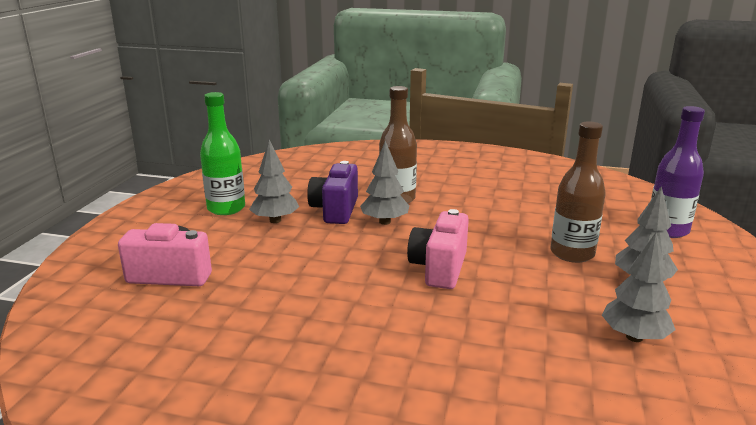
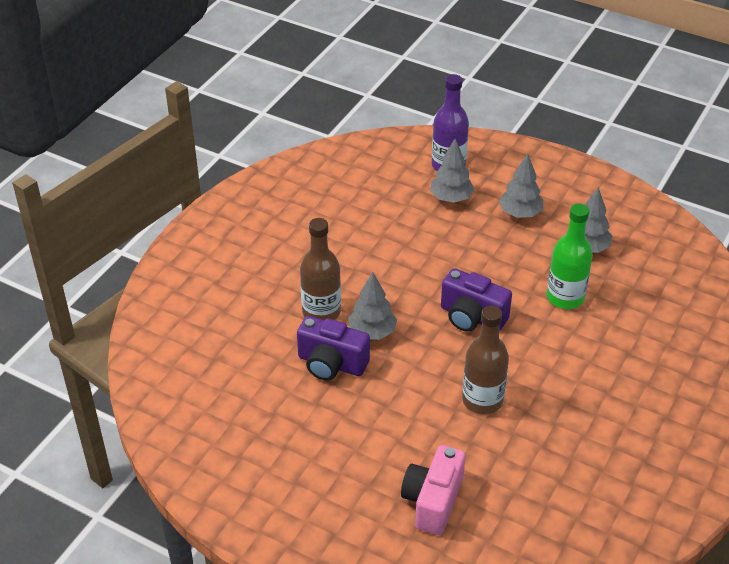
camera: 75 degrees left, 20 degrees up
green bottle [200,92,245,215] -> green bottle moved to [547,204,593,309]
grey tree [249,139,299,223] -> grey tree moved to [430,138,474,203]
pink camera [407,209,469,289] -> purple camera [441,268,512,332]
brown bottle [550,121,606,263] -> brown bottle moved to [462,305,509,414]

